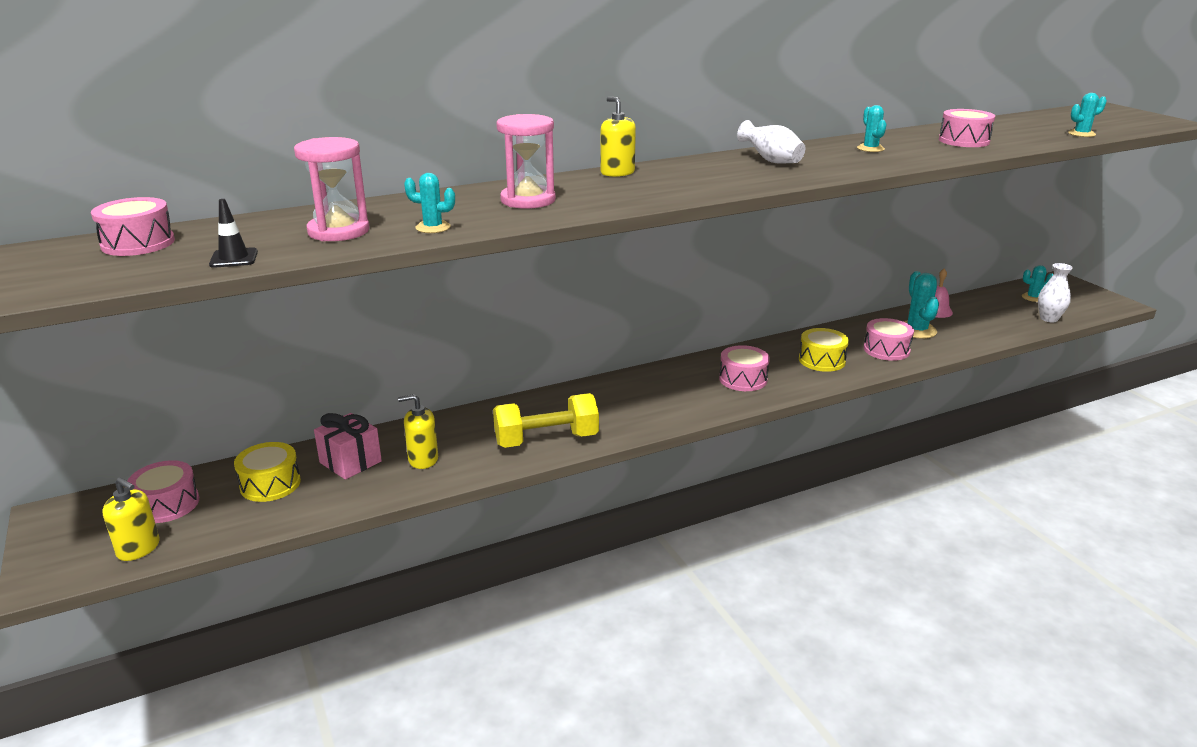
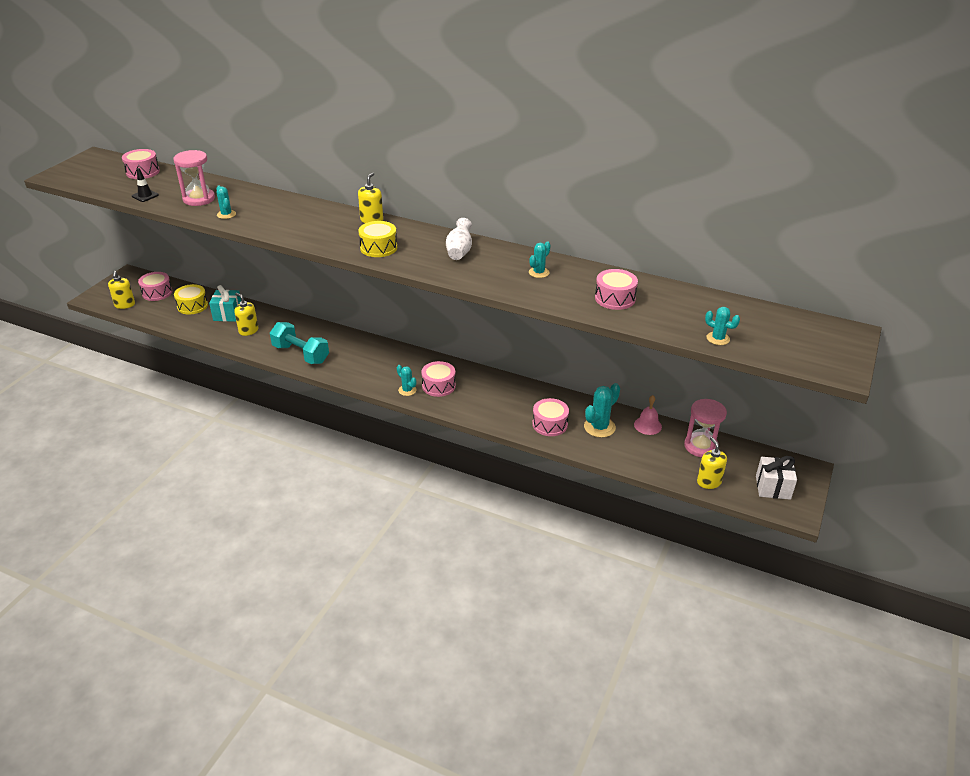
camera: 50 degrees right, 10 degrees up
pink gift [314,413,382,480] -> turquoise gift [209,285,241,322]
yellow dumbbell [493,393,599,448] -> turquoise dumbbell [270,322,329,364]
pink hourglass [496,114,556,209] -> pink hourglass moved to [684,399,727,457]
yellow drum [799,328,849,372] -> yellow drum moved to [358,221,397,257]
turquoise cactus [1022,265,1053,302] -> turquoise cactus moved to [397,365,417,396]
white vase [1038,263,1073,323] -> yellow soap dispenser [697,437,727,489]
none -> white gift [756,456,797,500]

